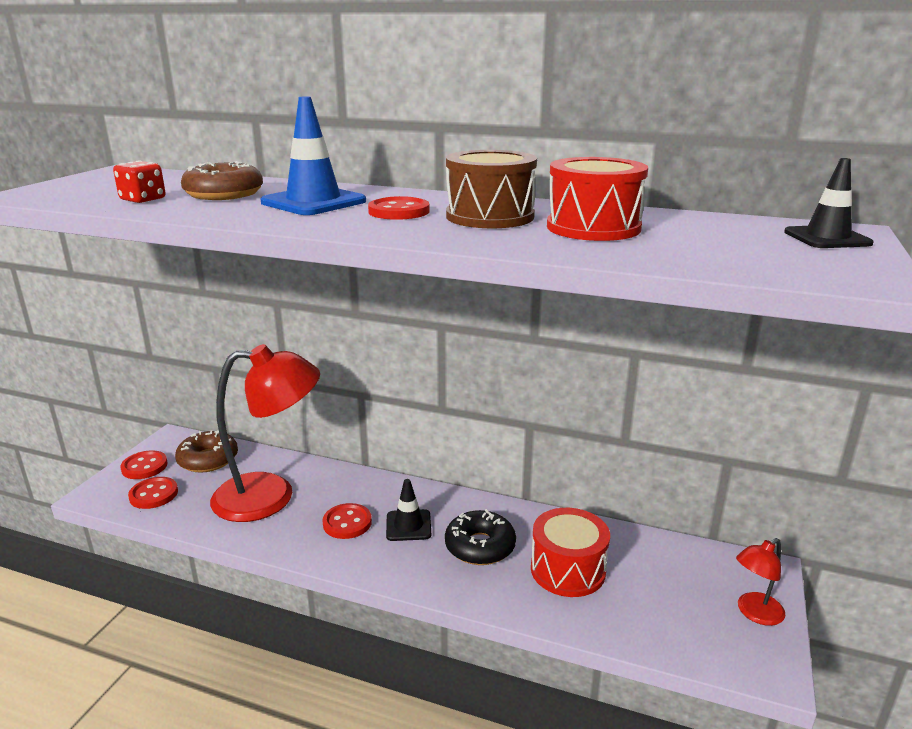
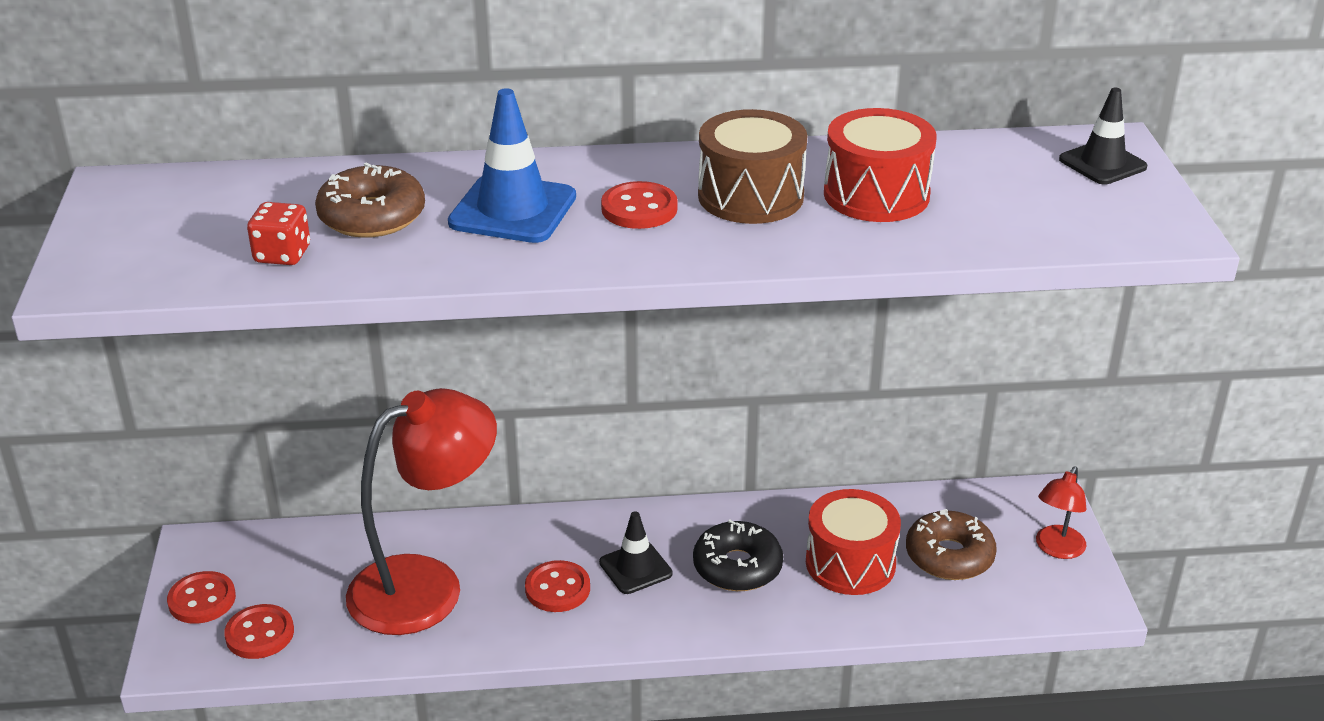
camera: 25 degrees left, 10 degrees up
brown donut [175,430,238,473] -> brown donut moved to [906,509,997,580]

